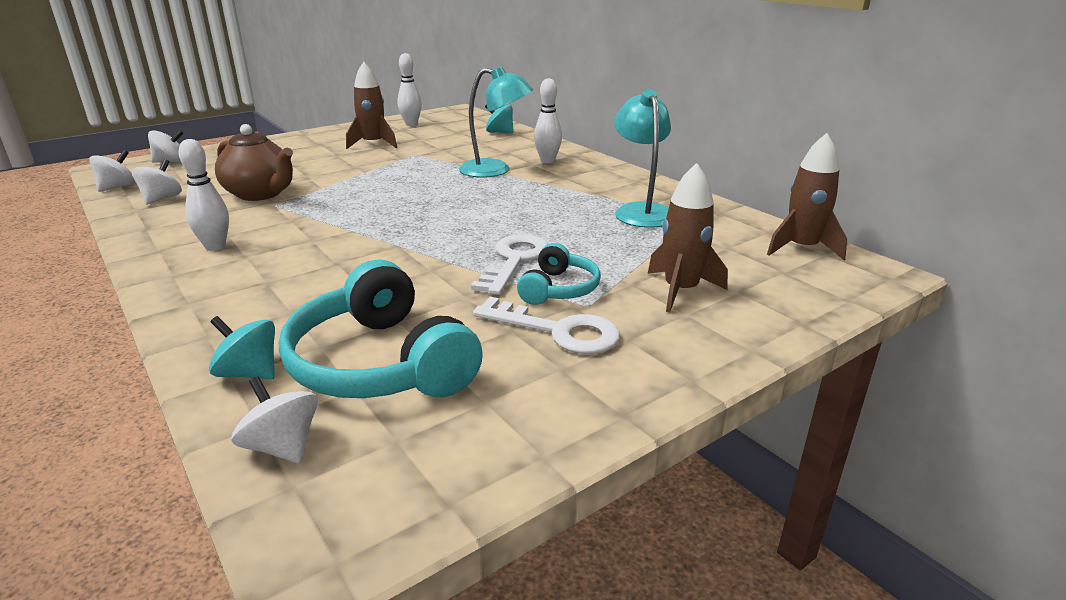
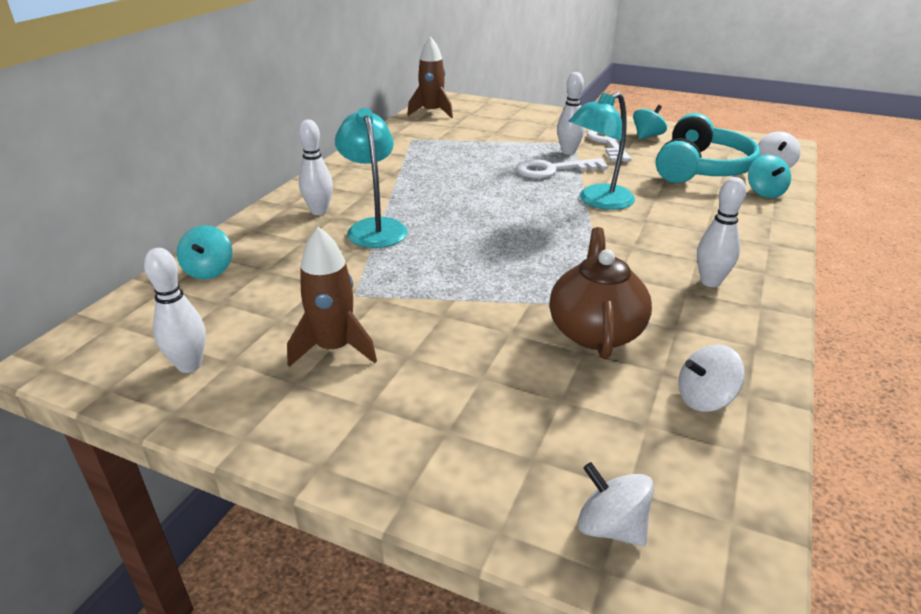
camera: 120 degrees left, 5 degrees up
white spinning top [89,150,136,192] -> none
turquoise headphones [517,243,601,305] -> white bowling pin [557,72,585,155]
turquoise lamp [614,89,671,228] -> turquoise lamp moved to [568,92,635,210]
brown rocket [648,163,728,313] -> none
none -> turquoise spinning top [633,105,667,139]

